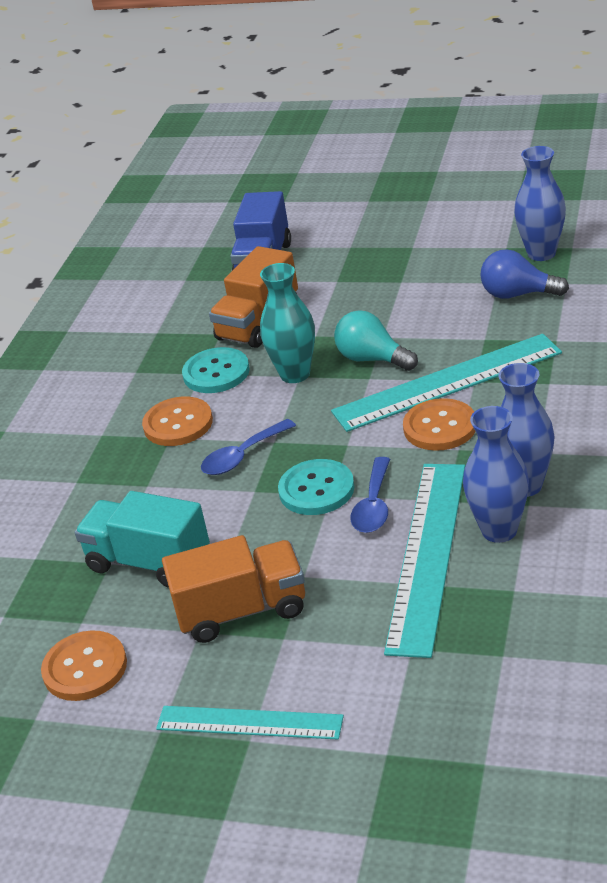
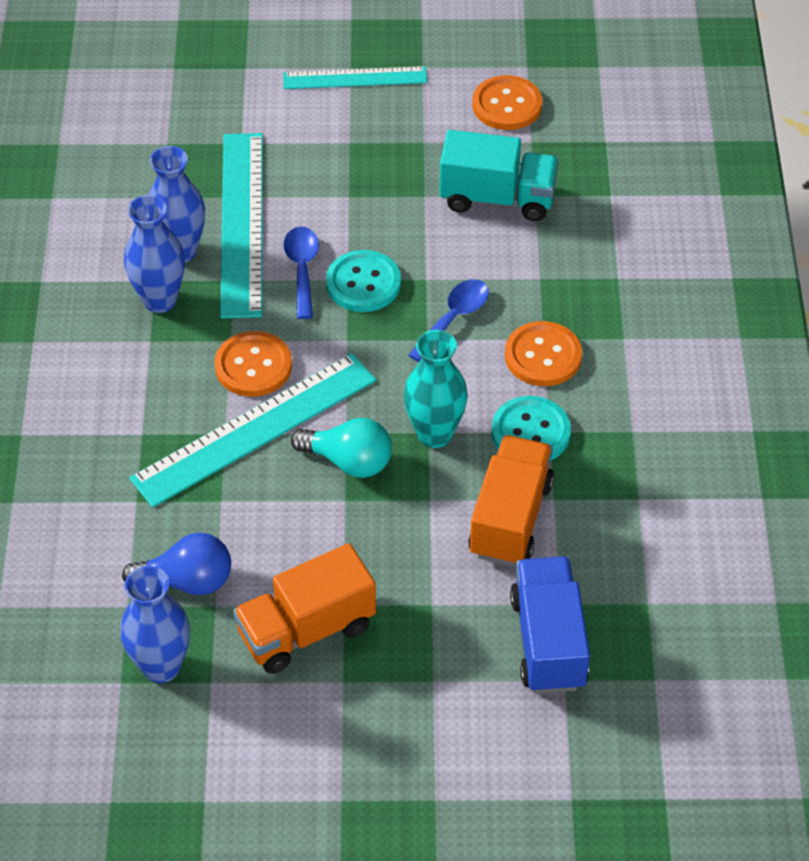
camera: 160 degrees right, 15 degrees up
orange truck [162,535,305,643] -> orange truck moved to [233,543,376,674]

